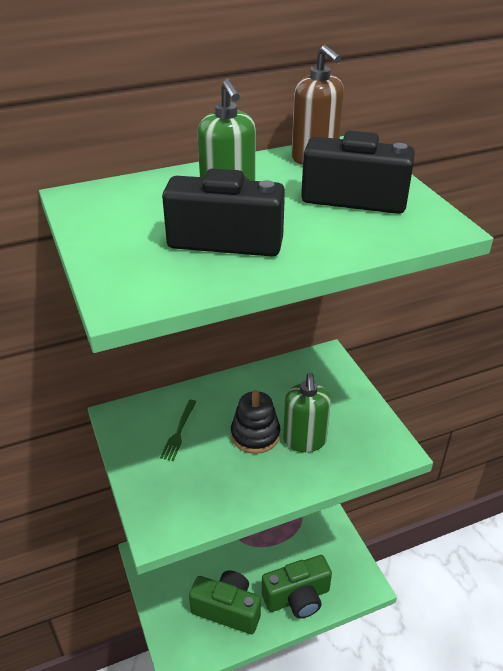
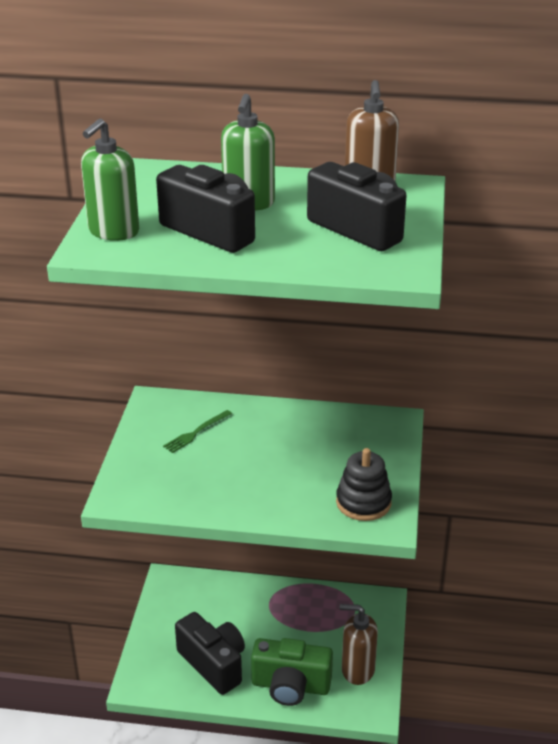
camera: 30 degrees right, 5 degrees down
green camera [189,570,261,634] -> black camera [175,612,245,695]
black stacking toy [231,390,280,454] -> black stacking toy moved to [336,448,392,521]
green soap dispenser [283,373,331,452] -> green soap dispenser moved to [81,118,139,241]
none -> brown soap dispenser [340,604,378,685]

